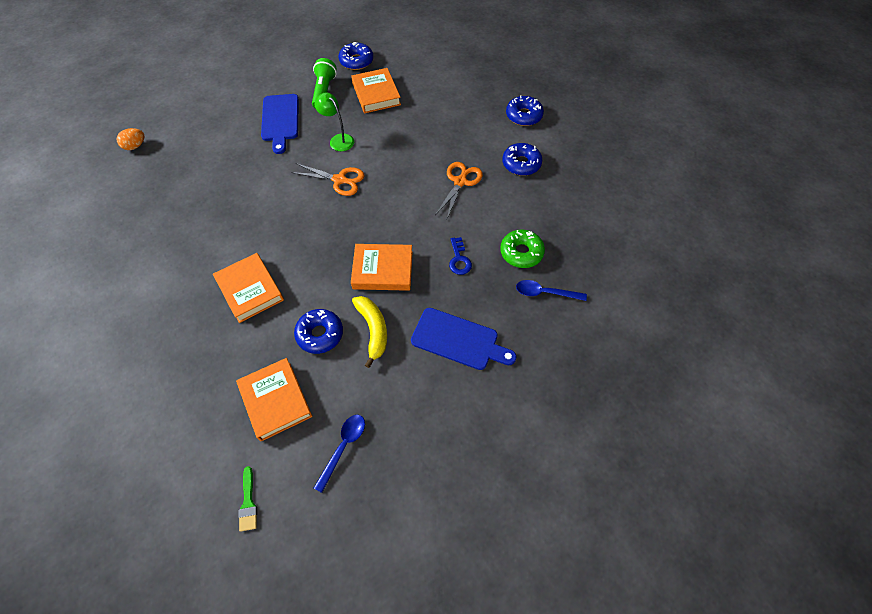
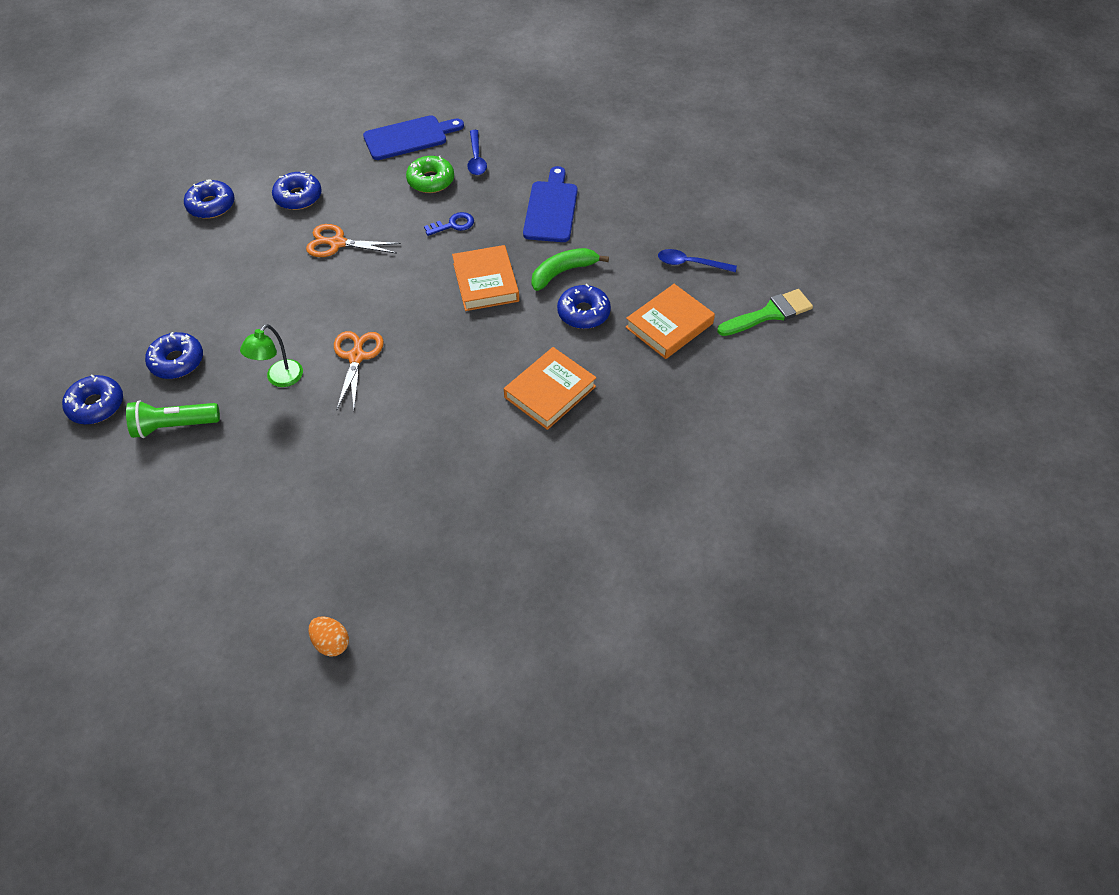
camera: 105 degrees left, 5 degrees down
green brush [239,466,257,532] -> green brush [717,289,813,336], size x1.73
blue cutting board [261,94,299,154] -> blue cutting board moved to [363,115,464,160]
orange book [351,68,401,113] -> blue donut [145,332,203,379]
yellow banana [352,296,387,368] -> green banana [531,248,609,291]

